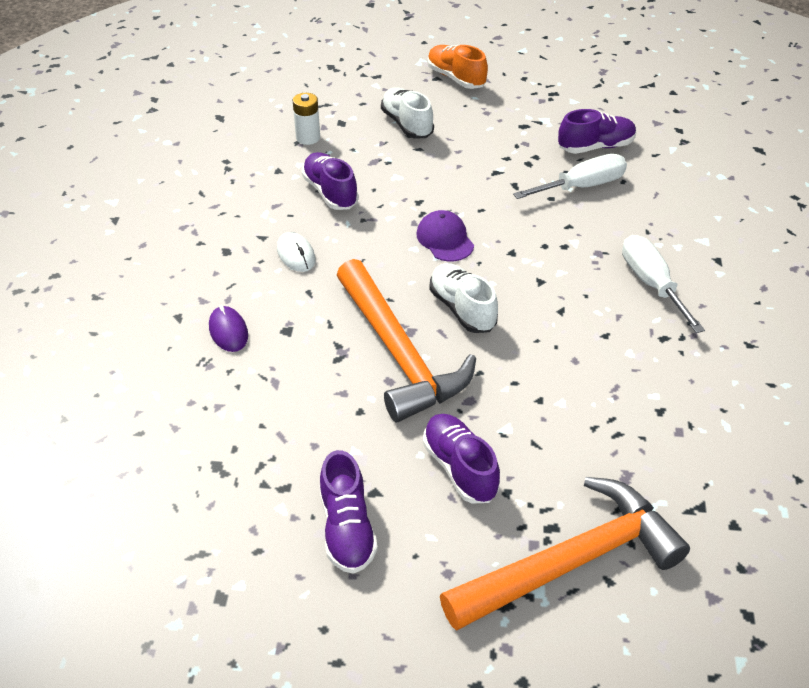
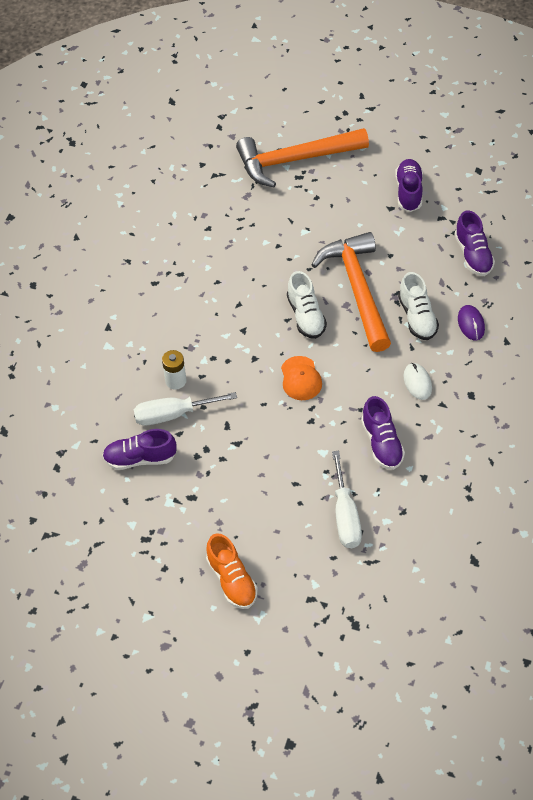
camera: 165 degrees left, 10 degrees up
white battery [293,93,320,145] -> white battery moved to [162,350,187,390]
white shoe [381,87,434,138] -> white shoe moved to [398,272,439,340]
purple cap [416,210,474,261] -> orange cap [281,356,322,400]
purple shoe [423,414,500,503] -> purple shoe moved to [455,210,495,276]
white screwdriver [622,235,705,333] -> white screwdriver moved to [332,451,362,548]

